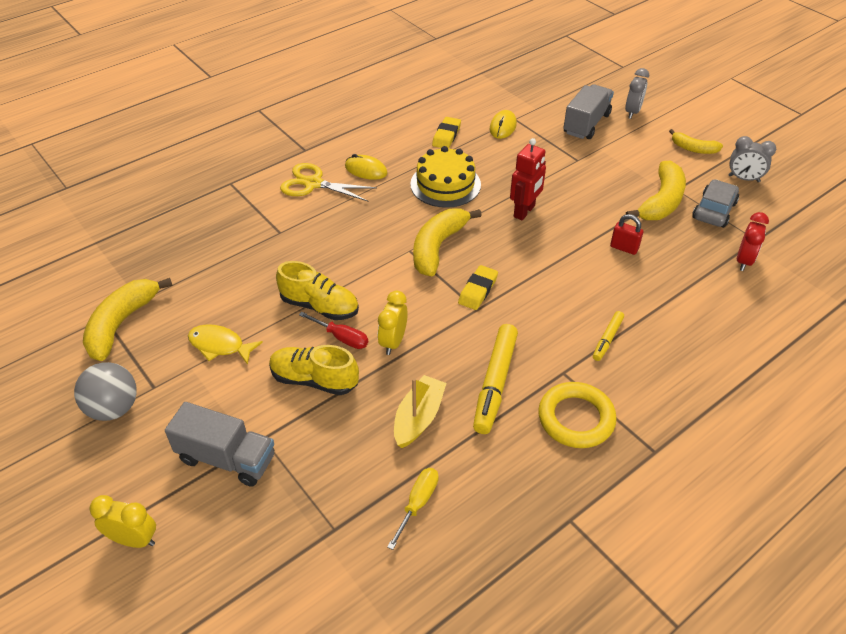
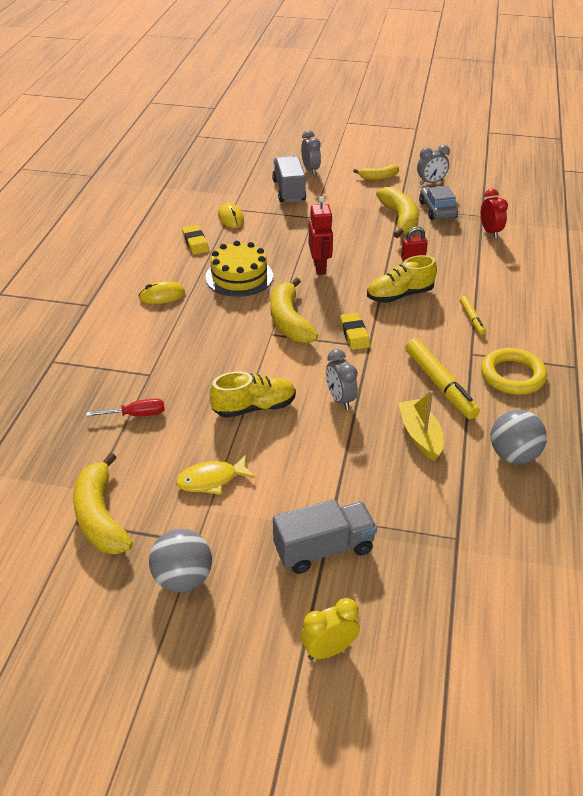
camera: 40 degrees left, 5 degrees down
yellow shoe [269,345,359,395] -> yellow shoe moved to [367,255,437,303]
yellow scissors [280,163,377,202] -> none
red screwdriver [299,312,368,349] -> red screwdriver moved to [86,398,165,416]
yellow clock [378,291,408,355] -> grey clock [326,349,358,410]
yellow screwdriver [387,468,439,550] -> none
none -> grey ball [491,409,547,464]

